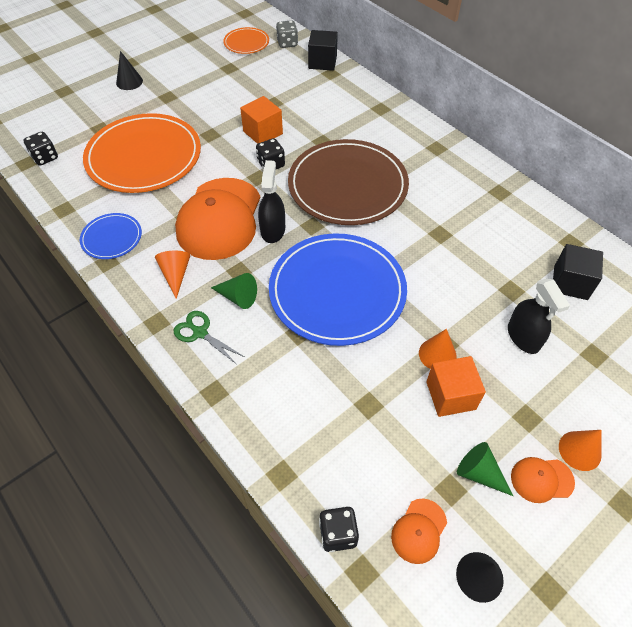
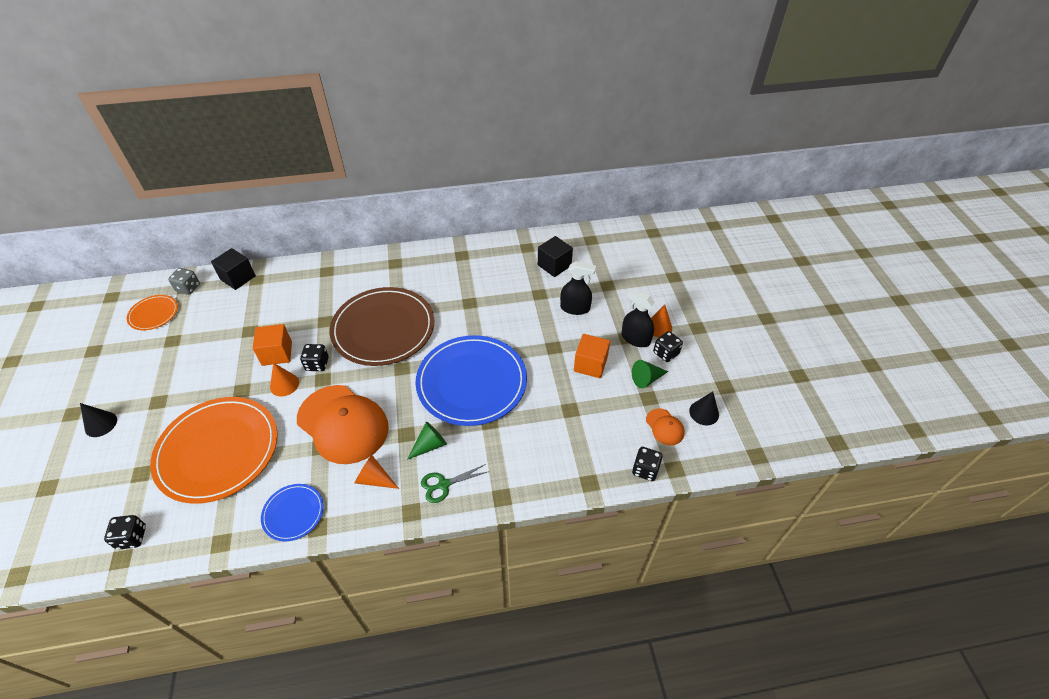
camera: 60 degrees left, 5 degrees down
black spray bottle [258,160,285,243] -> black spray bottle moved to [621,289,655,347]
orange cone [419,329,457,369] -> orange cone moved to [270,363,299,397]
orange cap [511,457,575,503] -> black dice [653,331,683,362]

